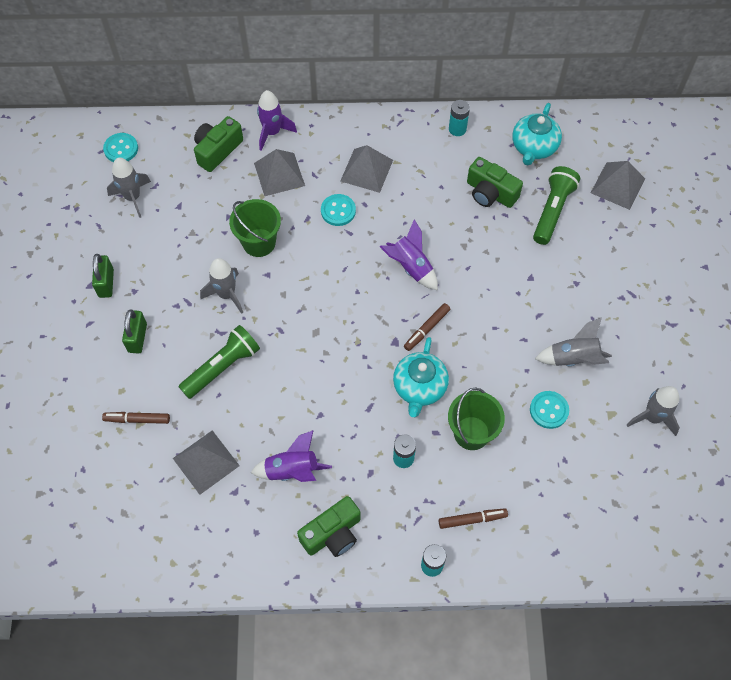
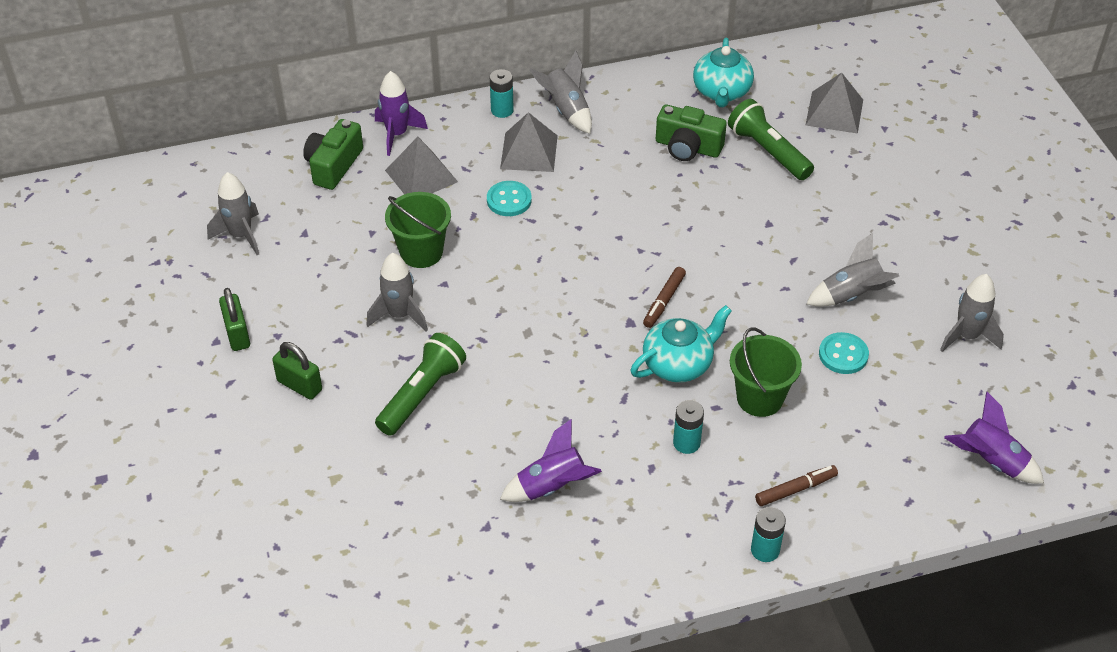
camera: 15 degrees left, 15 degrees down
brown marker [102,412,170,424] -> none
turquoise button [103,133,138,162] -> none
green padlock [122,309,147,353] -> green padlock turned 45 degrees counterclockwise [272,342,322,400]
grey pyramid [173,430,240,495] -> none
green camera [297,496,360,557] -> none
purple rocket [380,219,438,290] -> purple rocket moved to [944,392,1044,484]
turquoise teapot [393,337,449,417] -> turquoise teapot turned 120 degrees counterclockwise [630,305,732,382]
turquoise battery [449,100,470,136] -> turquoise battery moved to [490,69,514,118]
green flashlight [533,166,580,245] -> green flashlight turned 45 degrees counterclockwise [728,99,814,180]
none -> grey rocket [529,51,592,134]

